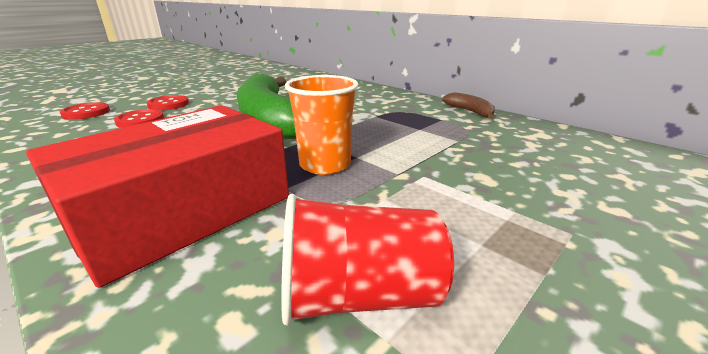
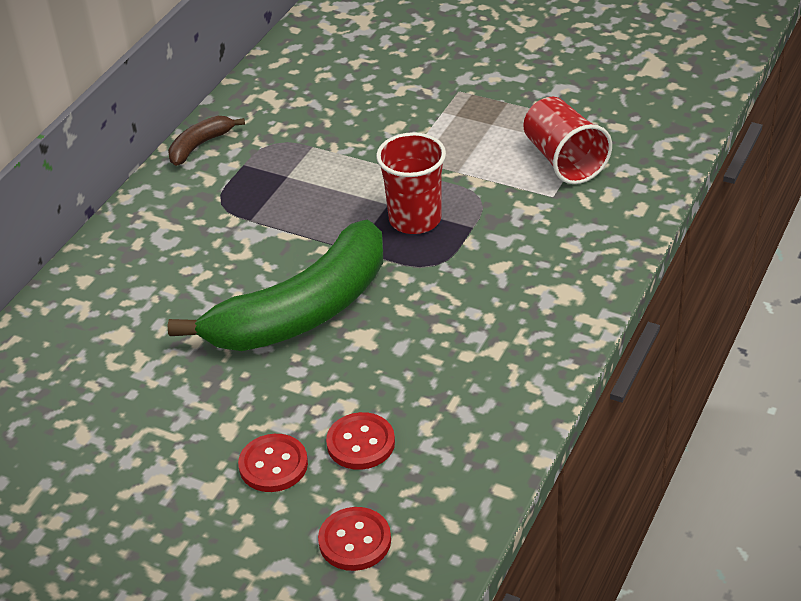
camera: 105 degrees left, 15 degrees up
red box [26,105,289,288] -> none
orange cup [285,75,358,175] -> red cup [376,132,446,234]

